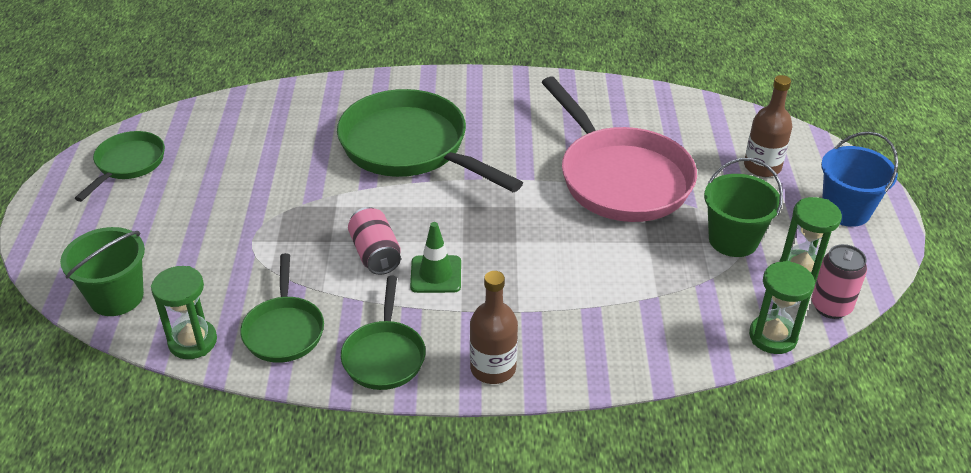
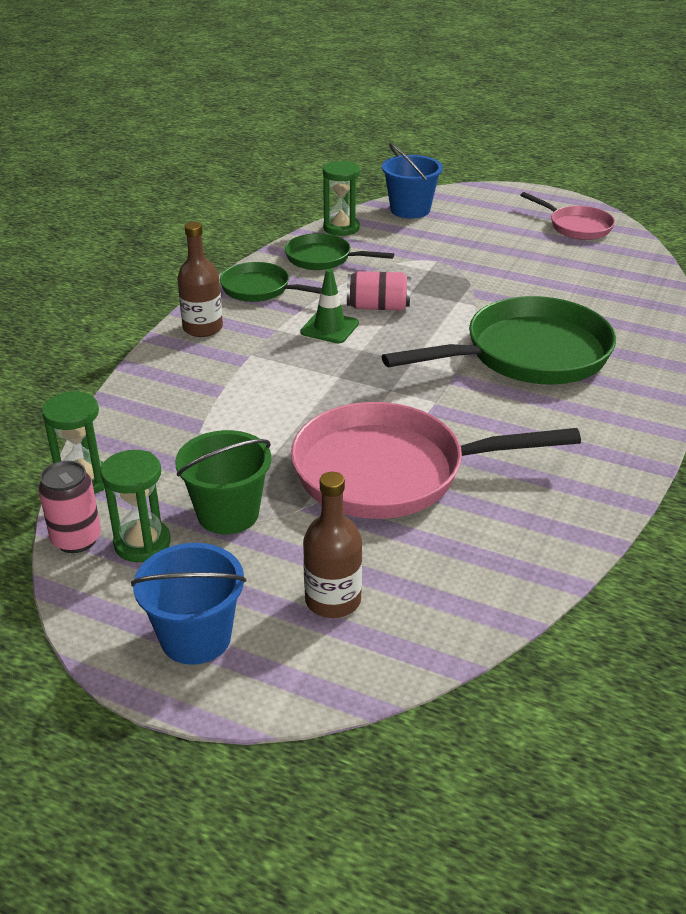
camera: 115 degrees right, 5 degrees down
green bucket [60,227,145,316] -> blue bucket [382,143,443,219]
green pan [75,131,165,202] -> pink pan [521,192,615,240]

